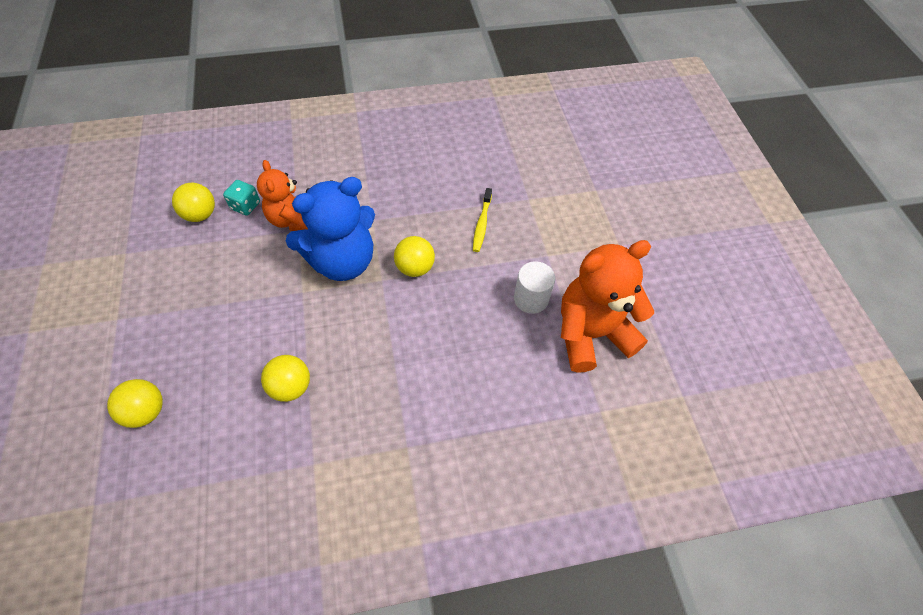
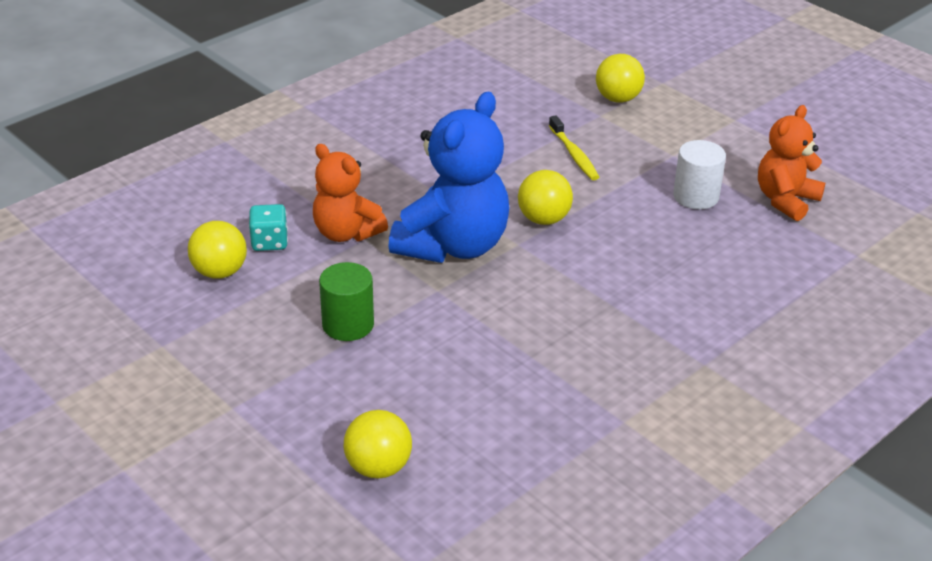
camera: 30 degrees left, 20 degrees down
yellow ball [261,355,310,402] -> yellow ball moved to [596,54,645,103]
orange teddy bear [561,240,654,373] -> orange teddy bear [758,105,825,221], size x0.62
none -> green cylinder [319,262,374,341]

